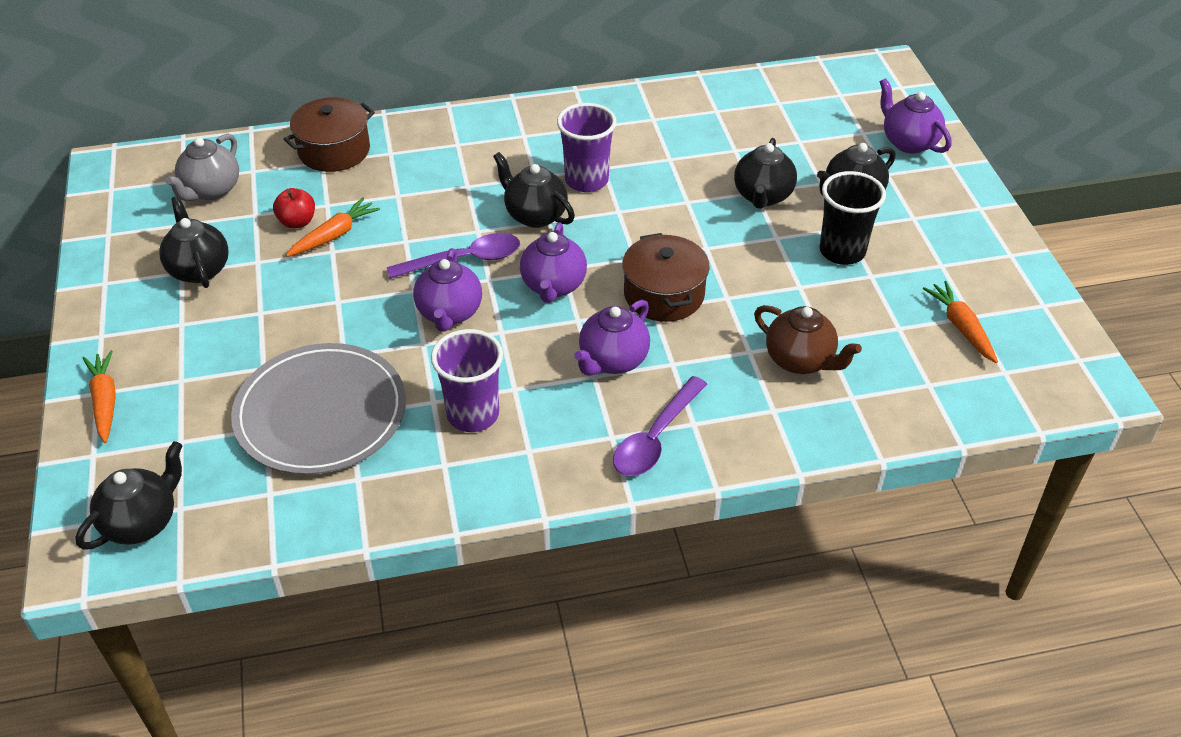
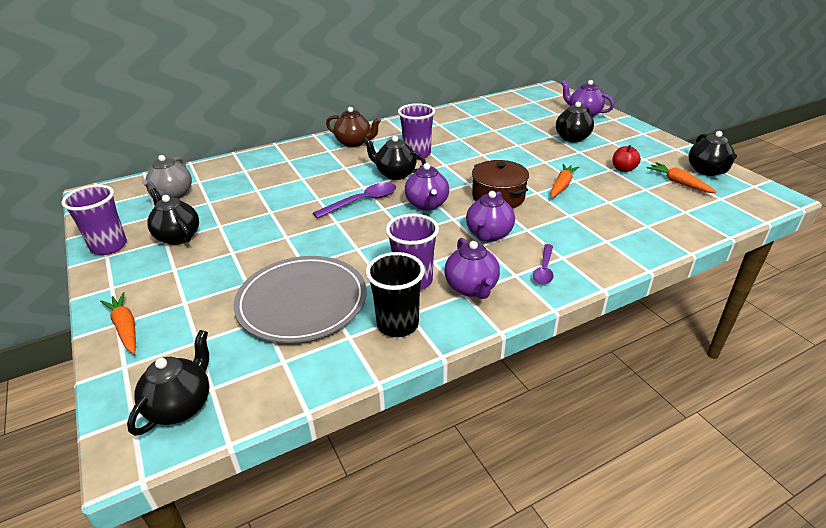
camera: 15 degrees left, 10 degrees down
red apple [273,188,315,228] -> red apple moved to [613,145,641,172]
brown pot [284,97,375,172] -> none
orange carrot [286,198,380,257] -> orange carrot moved to [550,164,580,198]
purple teapot [413,248,482,332] -> purple teapot moved to [444,238,500,299]
purple spoon [613,376,707,476] -> purple spoon [533,244,553,285], size x0.66
black teapot [734,138,797,209] -> black teapot moved to [689,131,737,176]
brown teapot [754,305,862,374] -> brown teapot moved to [326,107,381,147]
black cup [819,171,886,265] -> black cup moved to [366,252,425,337]
none -> purple cup [61,185,127,255]

